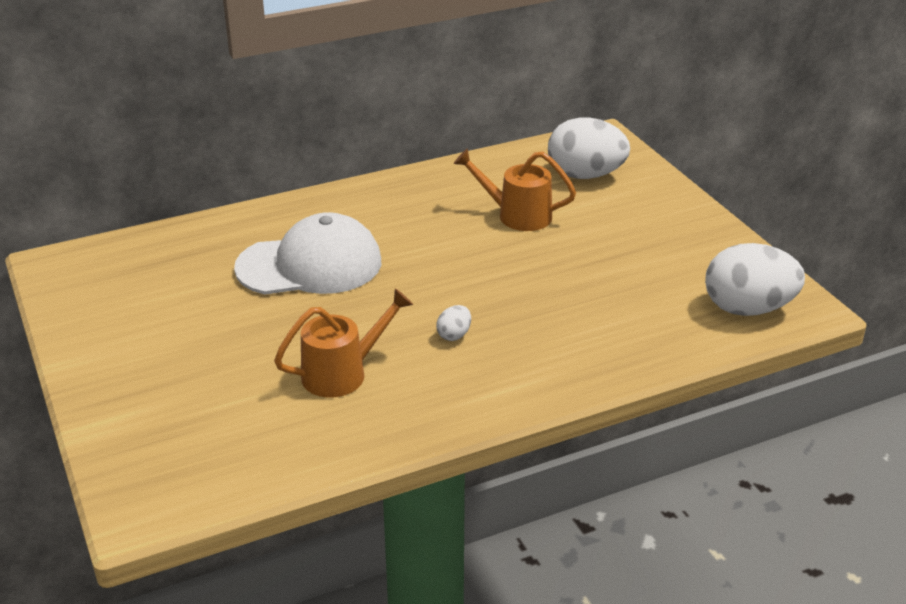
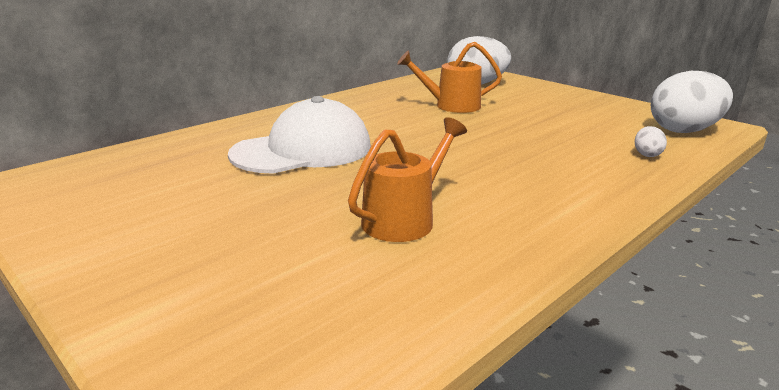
camera: 20 degrees left, 10 degrees down
white egg [436,305,471,341] -> white egg moved to [635,126,667,157]

